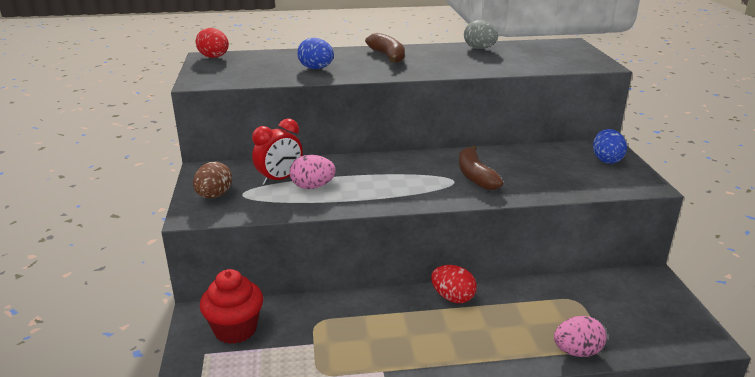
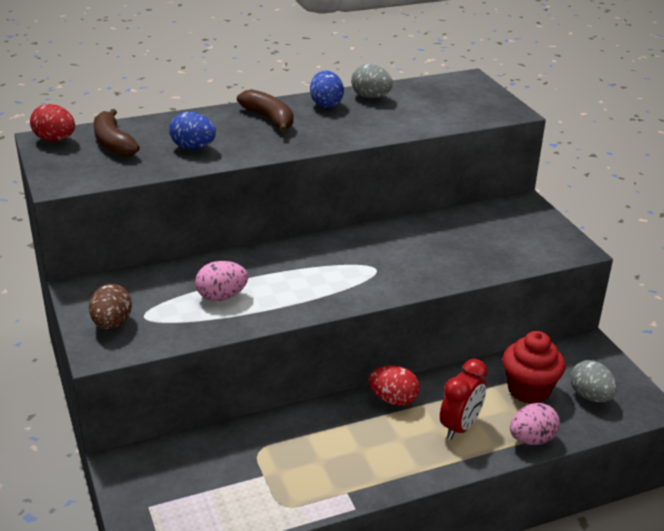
camera: 15 degrees left, 5 degrees up
red cupcake [200,269,263,344] -> red cupcake moved to [503,331,566,404]
red clock [252,118,303,185] -> red clock moved to [440,359,488,440]
brown banana [459,145,503,190] -> brown banana moved to [94,109,140,157]
blue egg [593,129,627,164] -> blue egg moved to [310,71,344,108]
none -> grey egg [570,360,617,402]

